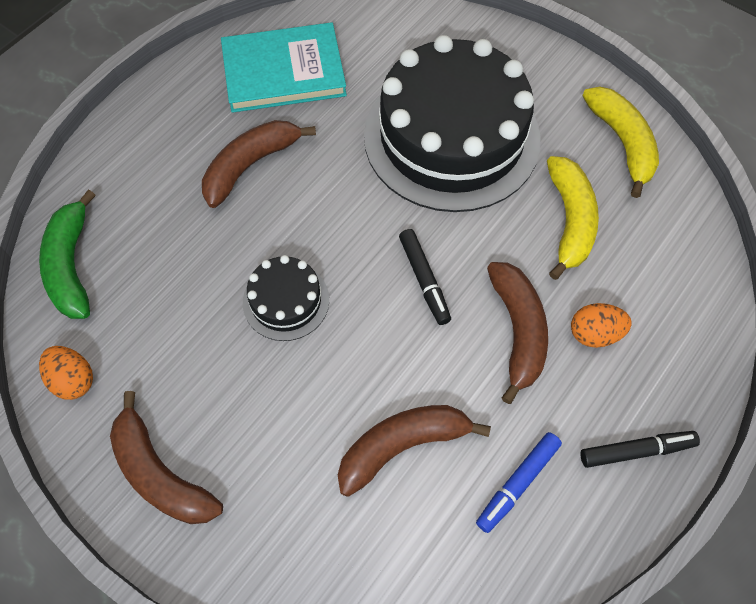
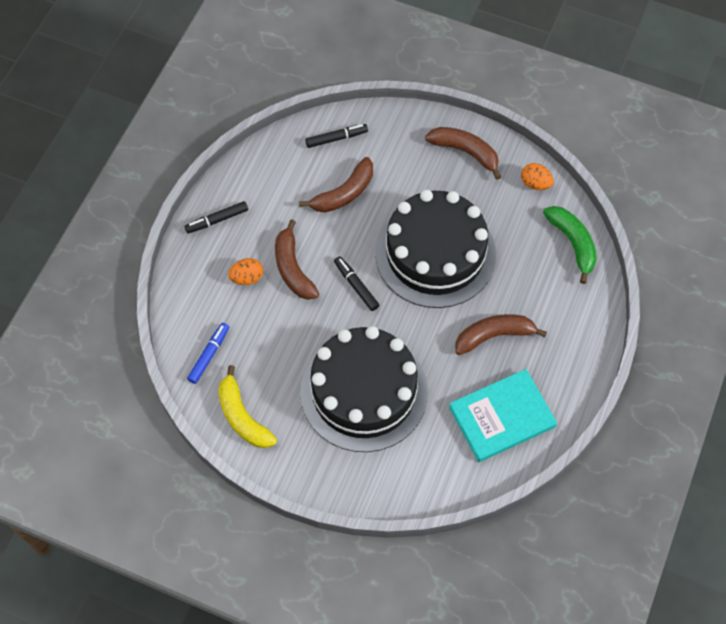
camera: 165 degrees right, 0 degrees up
brown banana [202,120,316,208] -> brown banana turned 135 degrees counterclockwise [455,314,547,355]
black cake [243,255,329,341] -> black cake [375,190,496,308], size x2.26
blue marker [476,432,562,533] -> blue marker moved to [187,323,229,384]
yellow banana [547,156,599,280] -> none
none -> black marker [305,124,368,148]

